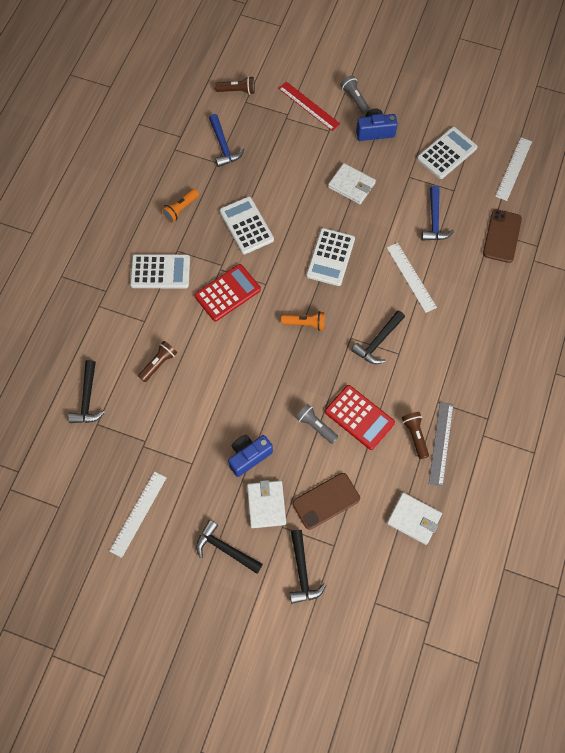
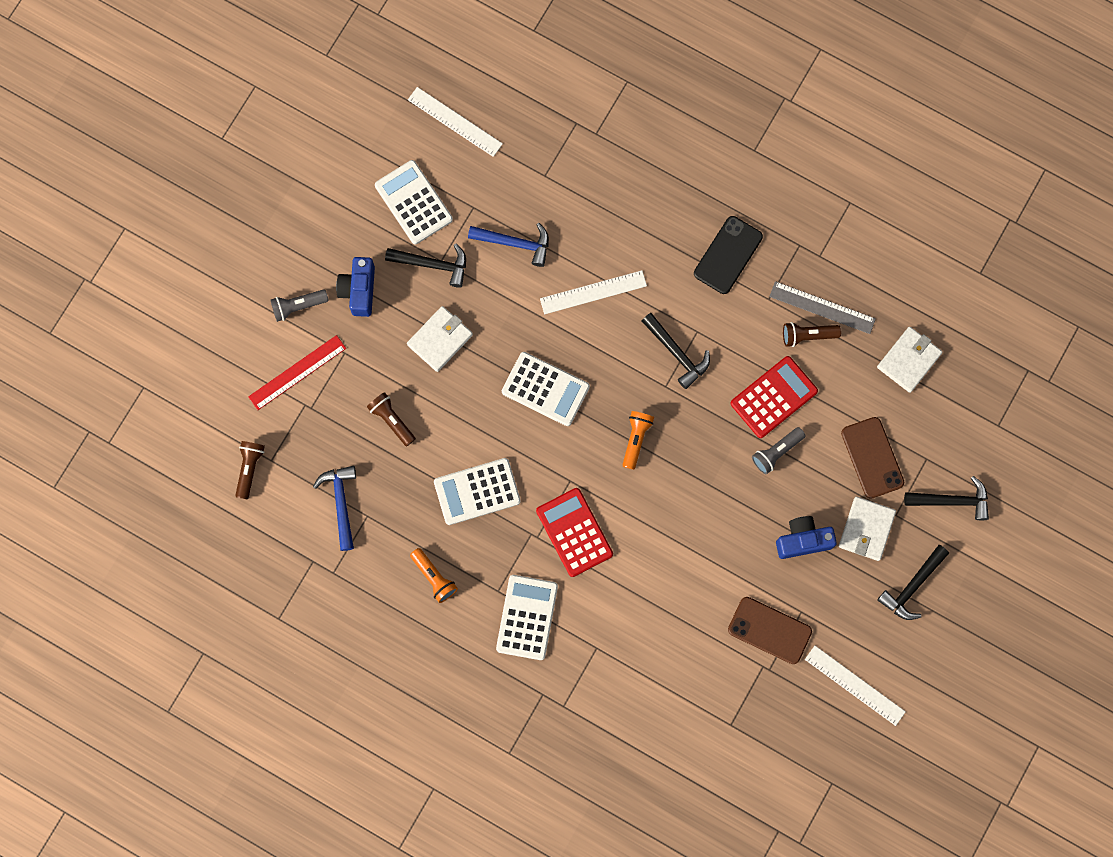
camera: 80 degrees left, 10 degrees up
black hammer [68,360,105,423] -> black hammer moved to [385,243,466,288]
brown flashlight [138,341,177,382] -> brown flashlight moved to [367,392,416,446]
blue hammer [209,114,244,167] -> blue hammer turned 90 degrees counterclockwise [313,466,356,551]
blue camera [228,435,273,477] -> blue camera turned 105 degrees clockwise [776,516,837,559]
white wallet [247,480,286,528] -> white wallet turned 75 degrees counterclockwise [839,497,896,561]
brown phone [483,209,522,263] -> brown phone moved to [728,597,812,664]
none -> black phone [694,216,763,294]

